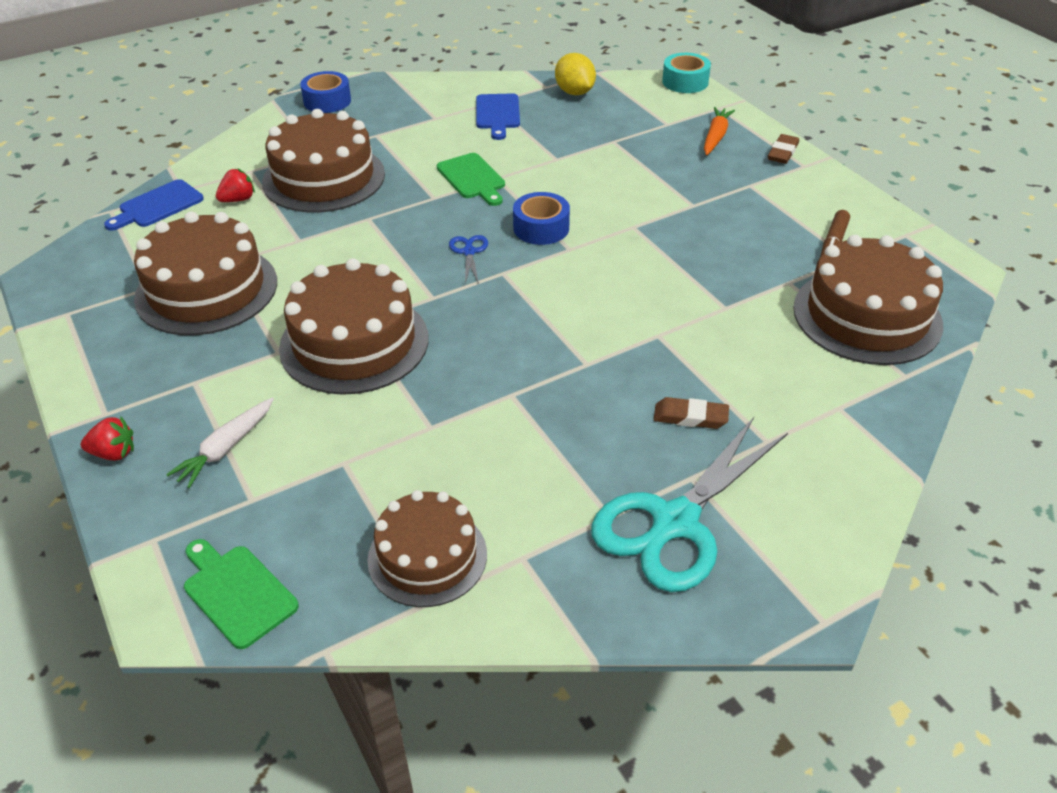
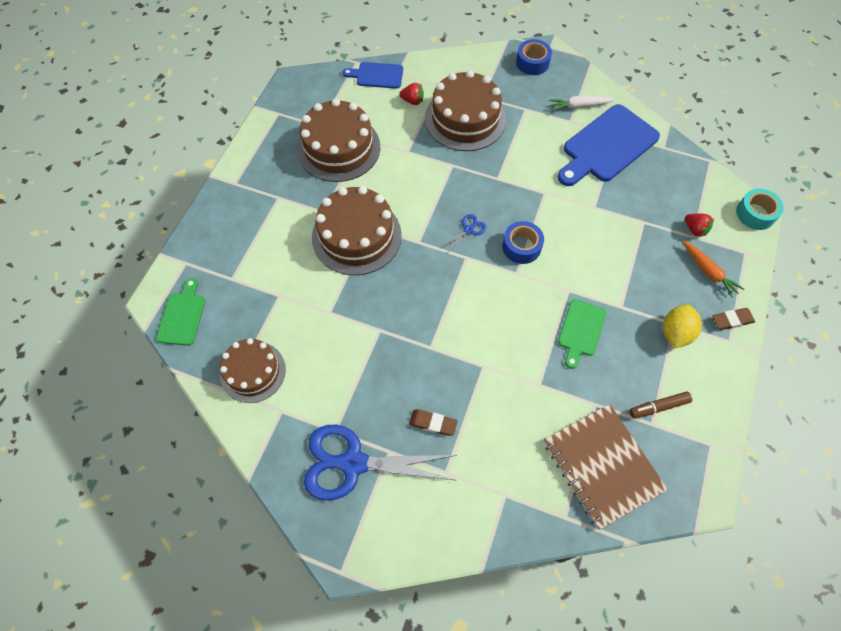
camera: 50 degrees right, 20 degrees up
red strawberry [81,417,134,461] -> red strawberry moved to [685,214,714,237]
white carrot [166,398,274,488] -> white carrot moved to [549,95,615,111]
green cutting board [437,153,505,206] -> green cutting board moved to [558,299,607,369]
blue cutting board [476,93,520,140] -> blue cutting board [557,104,660,186], size x1.84
yellow lemon [555,53,596,95] -> yellow lemon moved to [663,304,702,348]
turquoise scissors [591,417,788,592] -> blue scissors [304,425,457,501]
brown eraser [654,397,729,429] -> brown eraser turned 45 degrees counterclockwise [409,409,458,436]
orange carrot [704,107,735,155] -> orange carrot turned 75 degrees clockwise [682,241,744,298]
brown cake [793,235,943,365] -> brown notebook [544,404,668,530]

